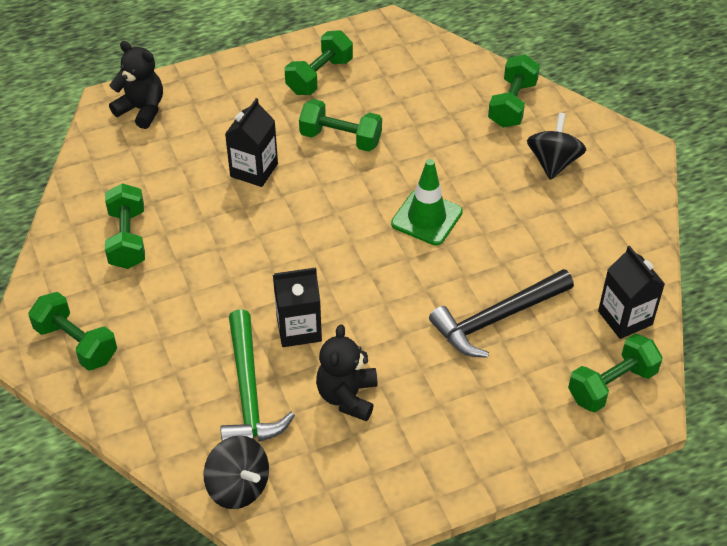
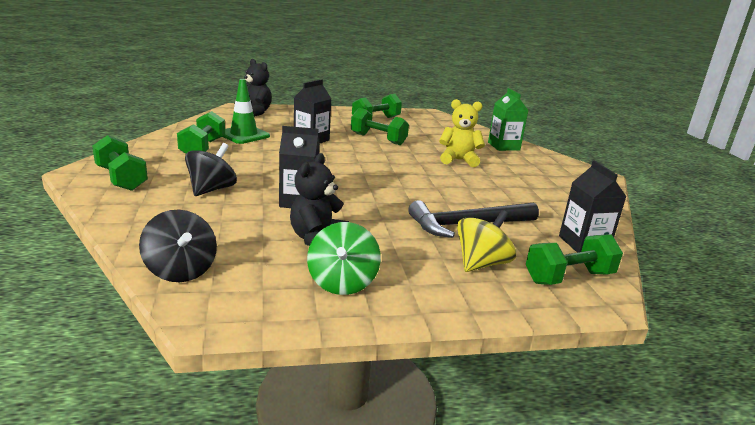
camera: 10 degrees right, 25 degrees down
green hammer [220,309,295,442] -> none
green traffic cone [391,159,463,246] -> green traffic cone moved to [223,79,270,144]
green dumbbell [488,54,540,127] -> green carton [488,88,529,151]
black spinning top [527,113,586,180] -> black spinning top moved to [185,143,237,196]
none -> green spinning top [307,222,381,295]
none -> yellow teddy bear [439,99,485,167]
none -> yellow spinning top [457,210,516,272]

